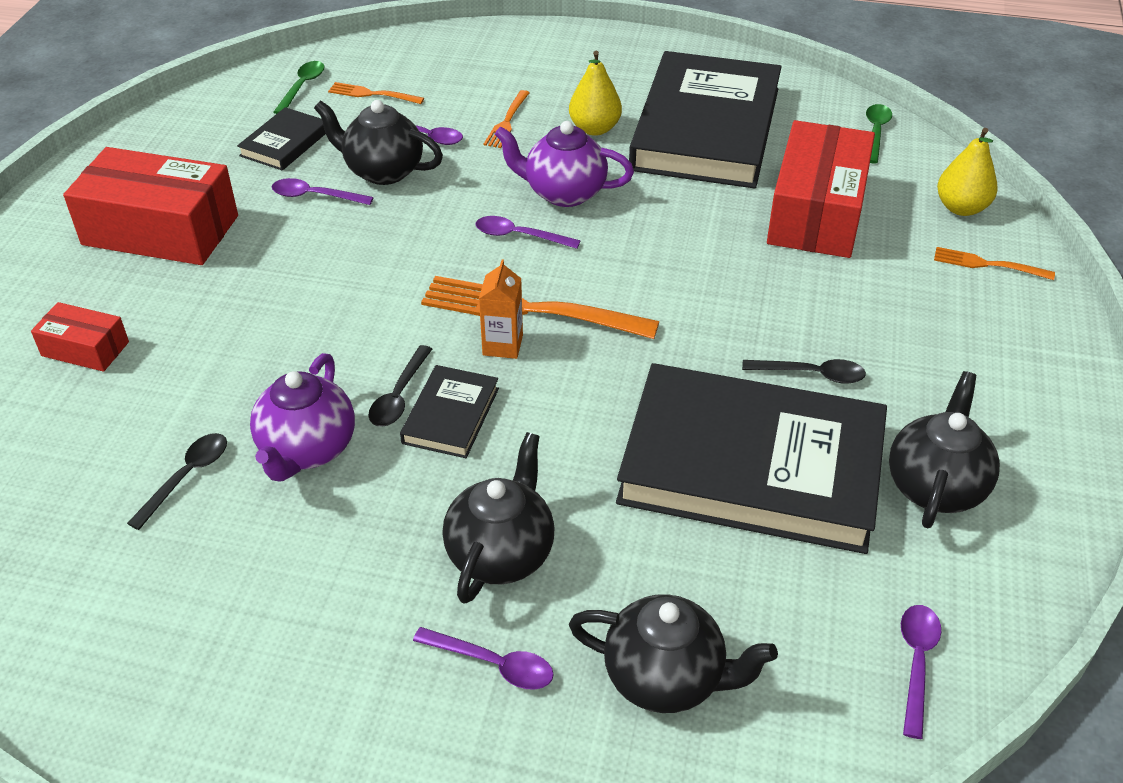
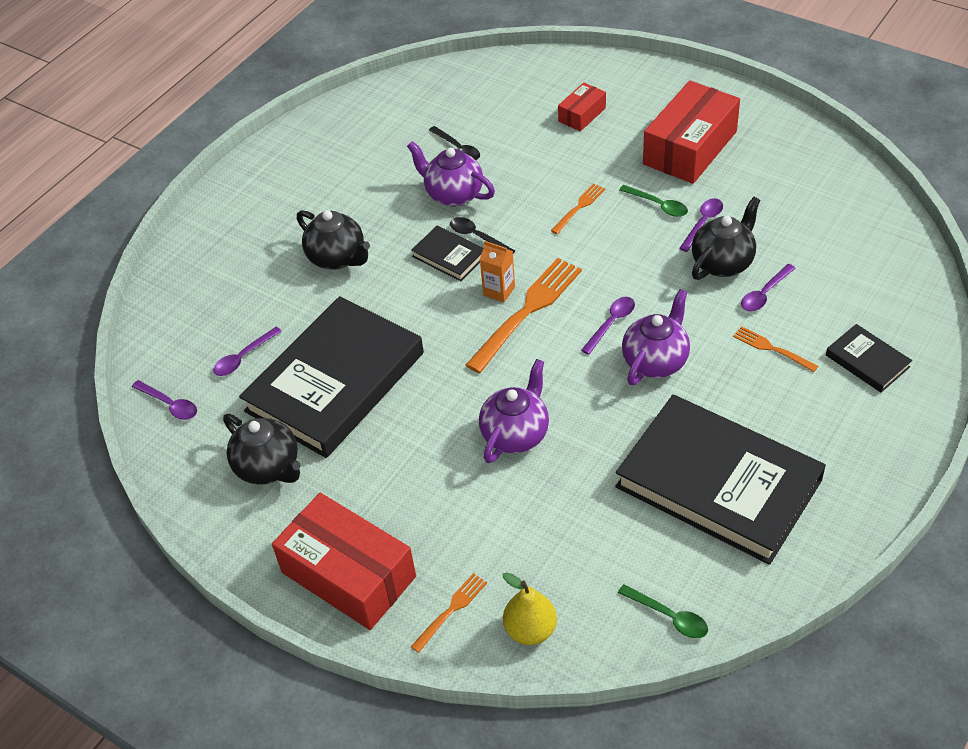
camera: 115 degrees right, 5 degrees up
black book [237,107,326,171] -> black book moved to [826,324,912,393]
green spoon [274,61,325,114] -> green spoon moved to [619,185,688,217]
orange fork [328,82,424,104] -> orange fork moved to [551,183,605,234]
purple spoon [413,627,554,690] -> purple spoon moved to [213,327,282,376]
yellow pear [569,51,622,136] -> none
black teapot [569,594,778,713] -> none
black spoon [742,359,866,384] -> none
red box [767,120,875,258] -> red box moved to [272,493,416,630]
none -> purple teapot [479,359,549,463]

